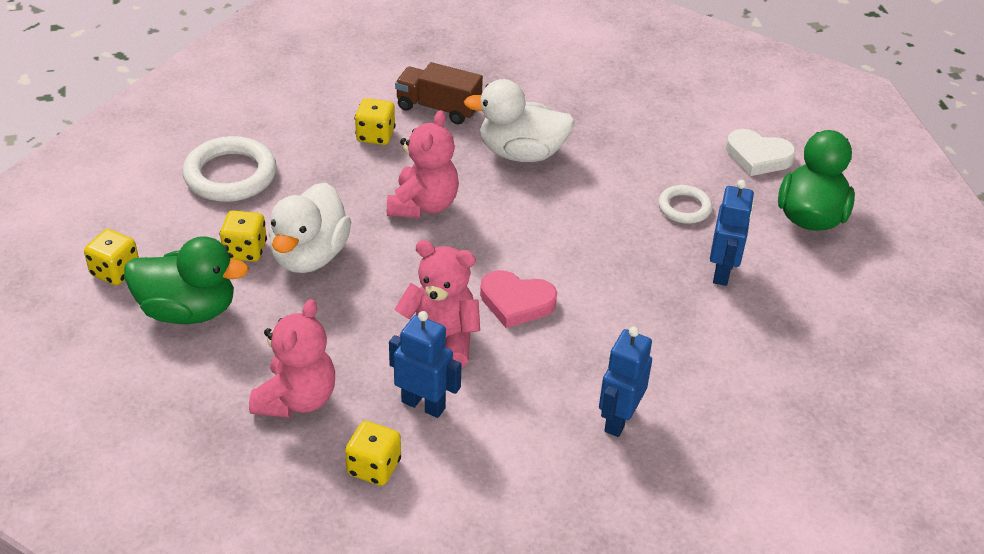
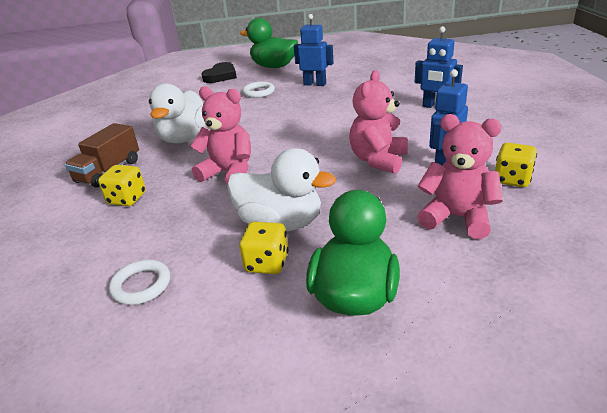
camera: 80 degrees left, 10 degrees down
yellow dice [84,229,139,285] -> none
white ring [183,136,277,202] -> white ring [109,260,170,305], size x0.58
pink heart [480,270,557,328] -> none
white heart [726,129,796,176] -> black heart [202,62,237,83]

